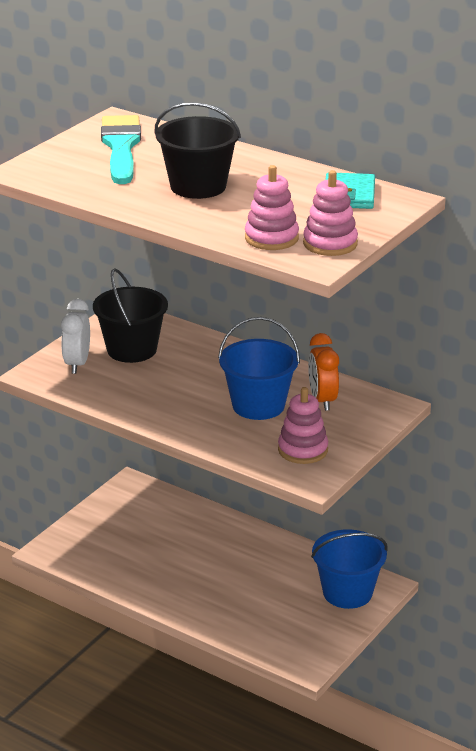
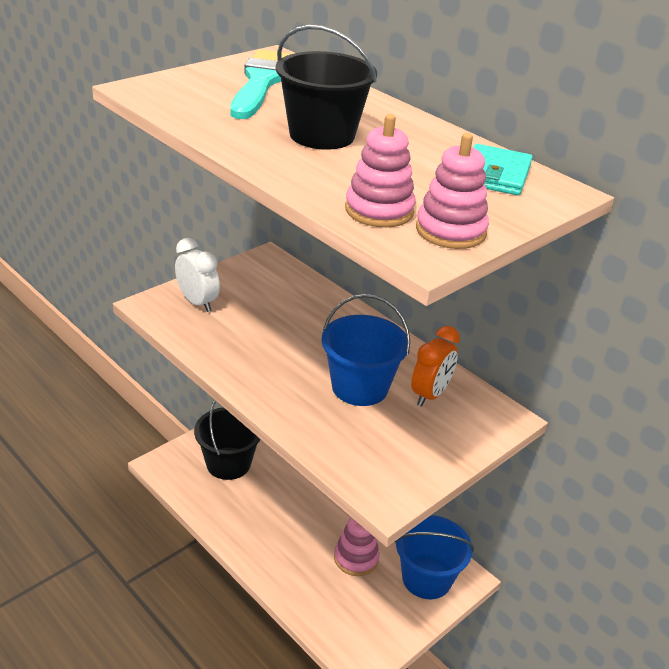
camera: 10 degrees right, 5 degrees up
white clock [61,299,90,374] -> white clock turned 120 degrees clockwise [175,238,220,312]
black bucket [93,268,168,363] -> black bucket moved to [194,400,261,480]
pink stacking toy [278,387,328,464] -> pink stacking toy moved to [334,517,380,576]
orange clock [308,333,339,411] -> orange clock turned 150 degrees counterclockwise [411,326,460,407]

